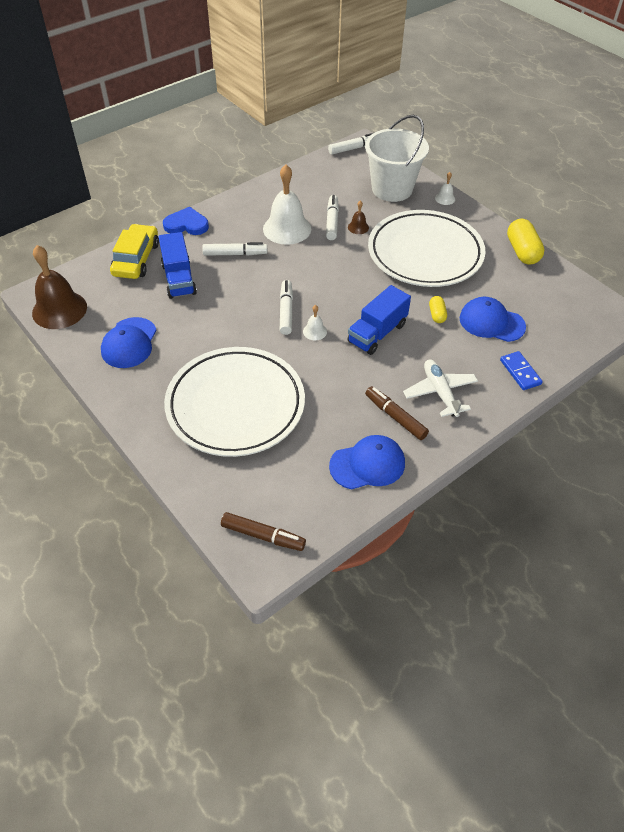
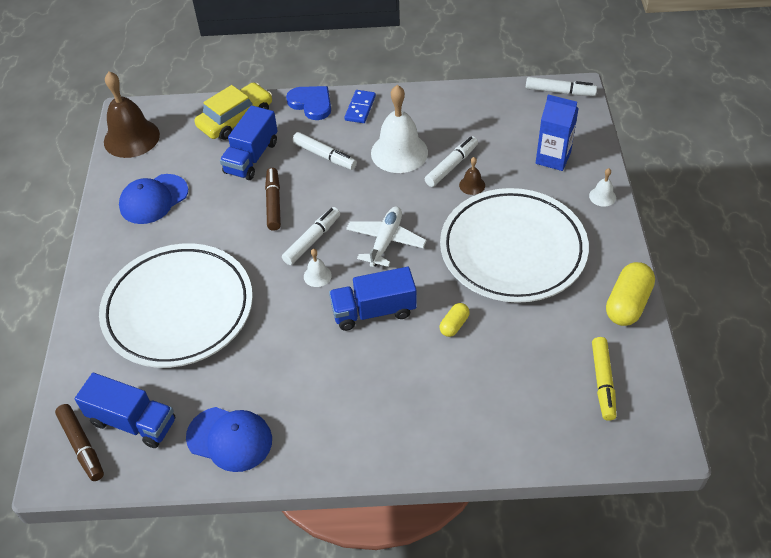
camera: 40 degrees right, 0 degrees up
white bucket [365,115,429,202] -> blue carton [536,94,579,171]
brown marker [365,386,429,440] -> brown marker moved to [265,168,281,231]
white plane [403,360,478,417] -> white plane moved to [346,207,427,267]
blue cap [459,297,526,342] -> none
blue domino [500,351,543,390] -> blue domino moved to [344,90,376,123]
none -> blue truck [75,373,175,448]
none -> yellow marker [592,337,617,421]

